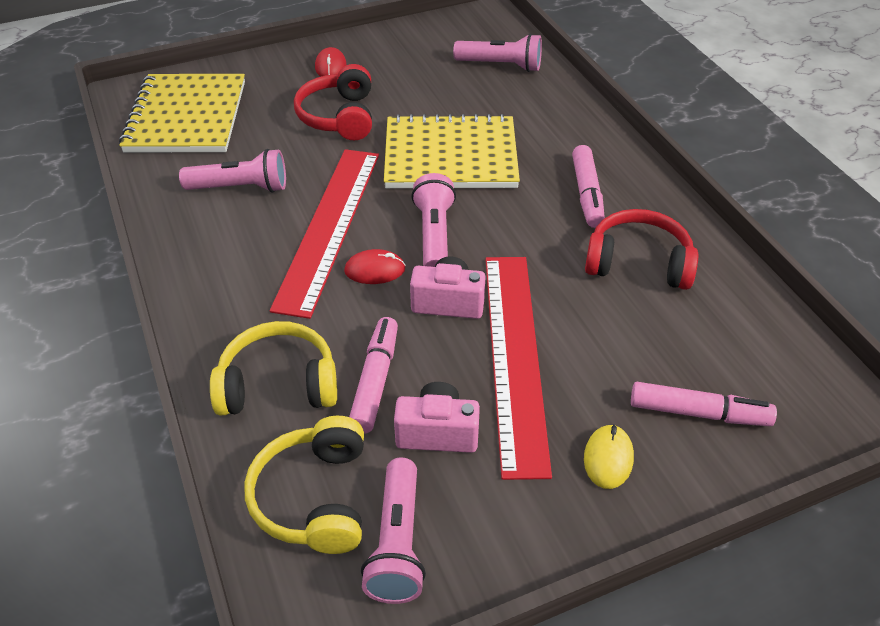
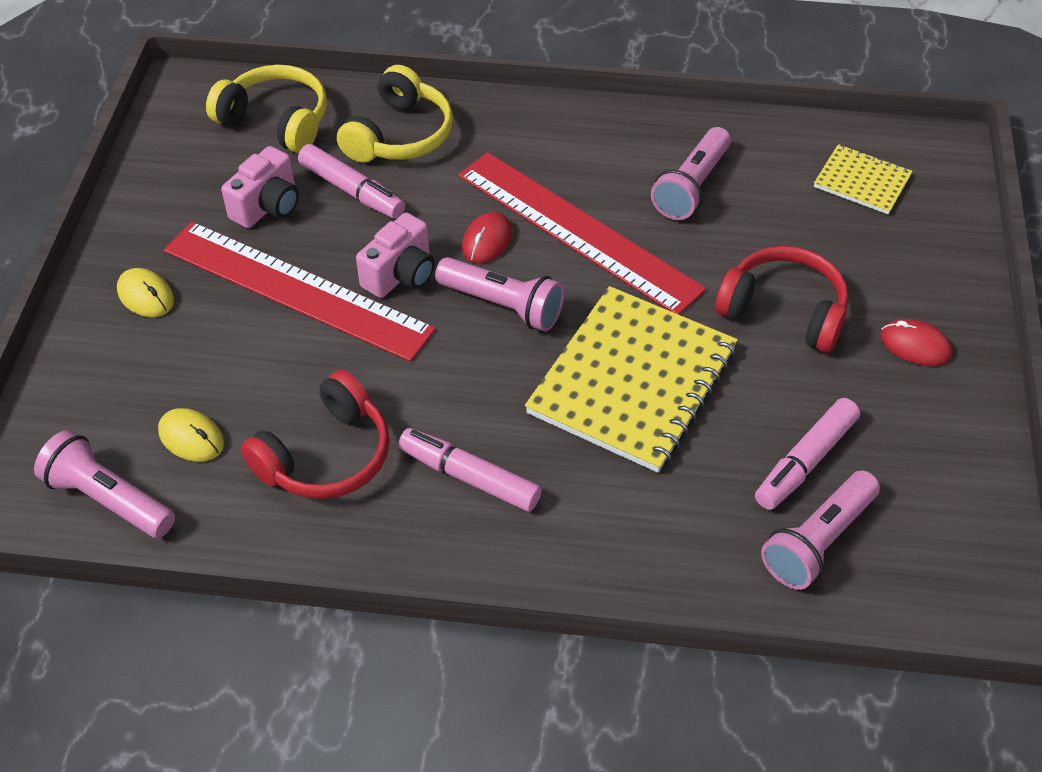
camera: 120 degrees right, 5 degrees up
yellow notebook [119,74,245,153] -> yellow notebook [814,144,913,214], size x0.50
pink flashlight [361,458,426,604] -> pink flashlight moved to [34,430,175,538]
pink marker [631,382,777,426] -> pink marker moved to [755,398,860,510]
none -> yellow mouse [158,408,224,462]

